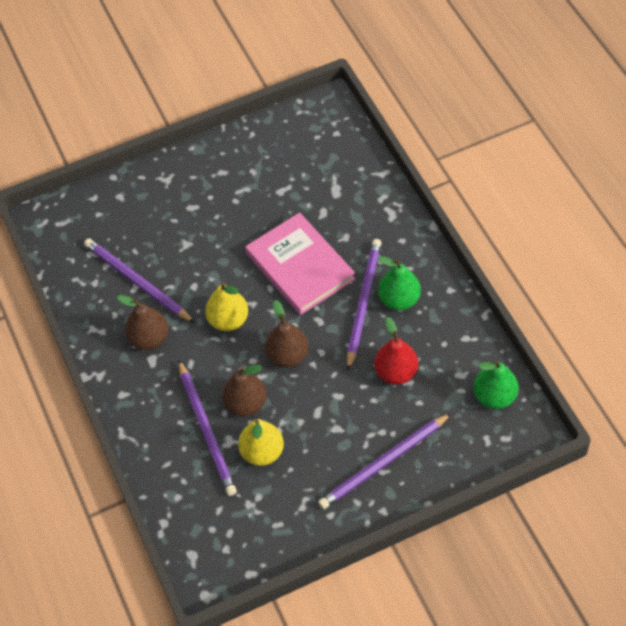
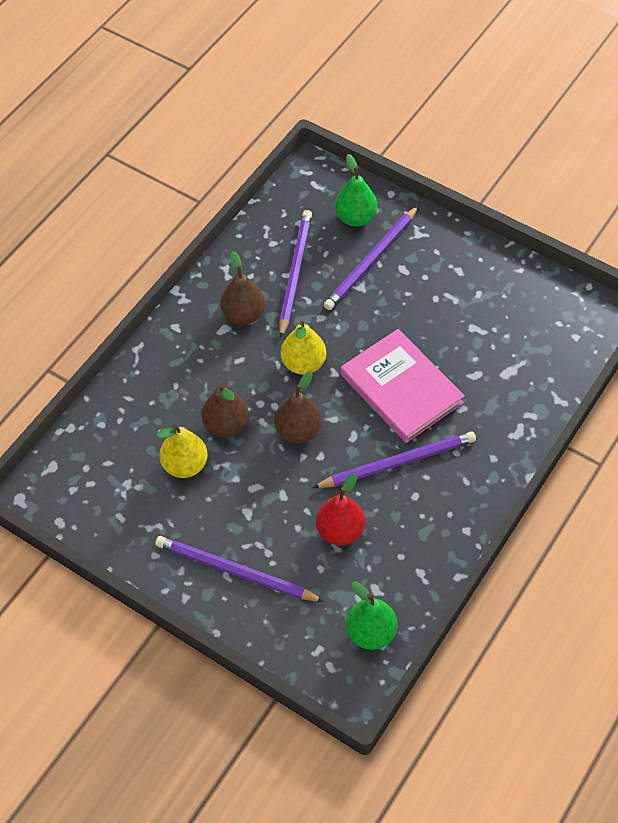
camera: 55 degrees right, 0 degrees up
purple pencil [178,360,237,496] -> purple pencil moved to [324,206,419,310]
pink book [245,213,355,315] -> pink book turned 60 degrees counterclockwise [341,329,465,443]
green pear [378,256,421,310] -> green pear moved to [335,154,378,227]

